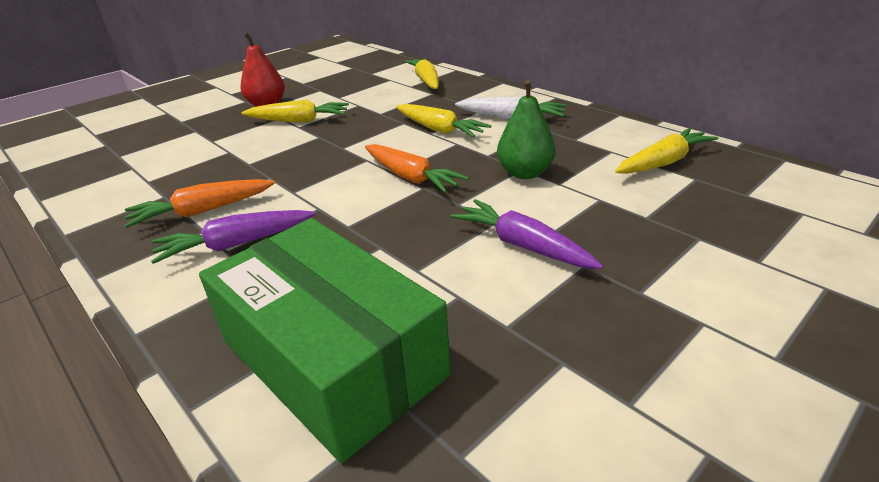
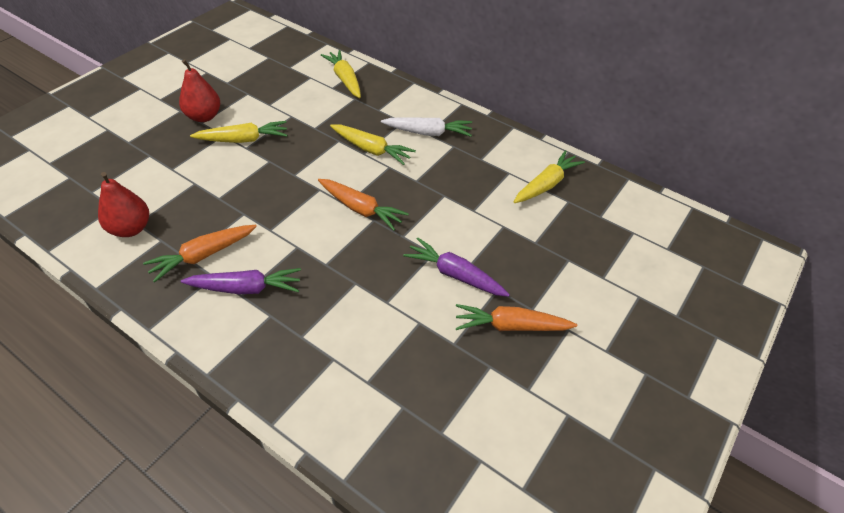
camera: 15 degrees left, 15 degrees up
purple carrot [151,210,315,264] -> purple carrot turned 150 degrees counterclockwise [181,268,301,294]
green box [199,218,450,463] -> none
green pear [497,79,556,179] -> none
none -> red pear [98,172,149,237]
none -> orange carrot [456,304,577,331]

